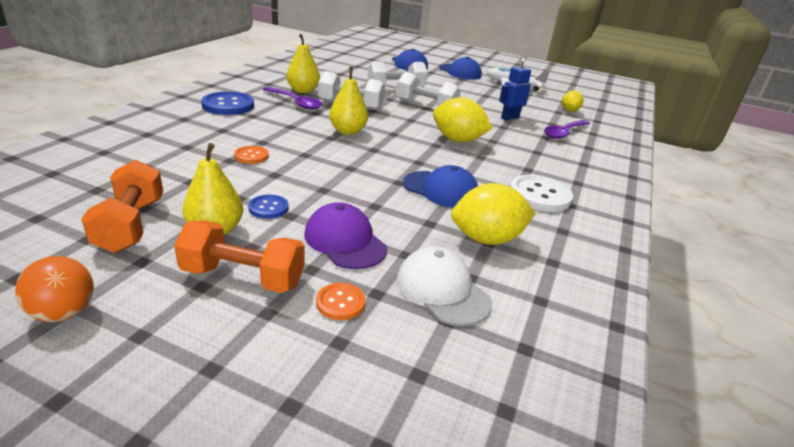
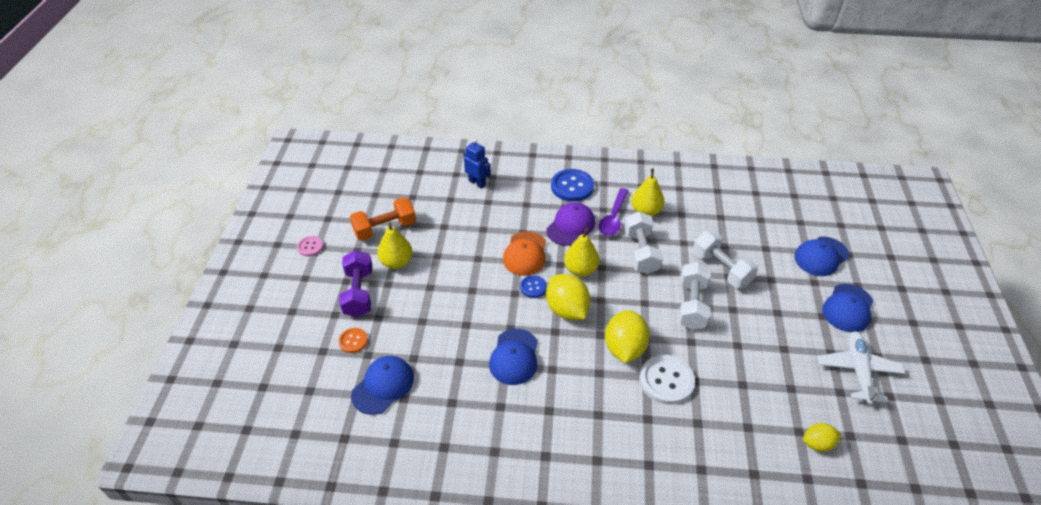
camera: 75 degrees right, 15 degrees up
orange ball [15,256,94,322] -> pink button [297,236,324,256]
orange dumbbell [174,220,305,293] -> purple dumbbell [339,250,373,317]
orange button [234,146,269,164] -> none
blue button [248,195,289,219] -> blue button moved to [520,275,547,298]
purple cap [304,202,387,269] -> purple cap moved to [546,202,595,246]
white cap [397,247,492,326] -> blue cap [351,356,414,415]
yellow lemon [451,183,536,245] -> yellow lemon moved to [546,274,590,320]
blue robot [499,58,531,120] -> blue robot moved to [464,139,491,188]
white button [510,175,573,212] -> white button moved to [639,355,695,405]
purple spoon [544,120,590,139] -> none
none -> orange cap [503,231,546,276]

